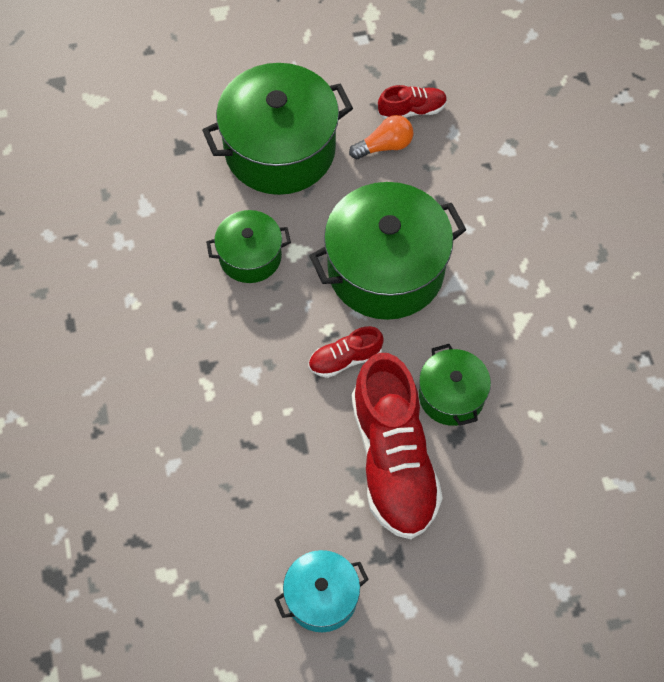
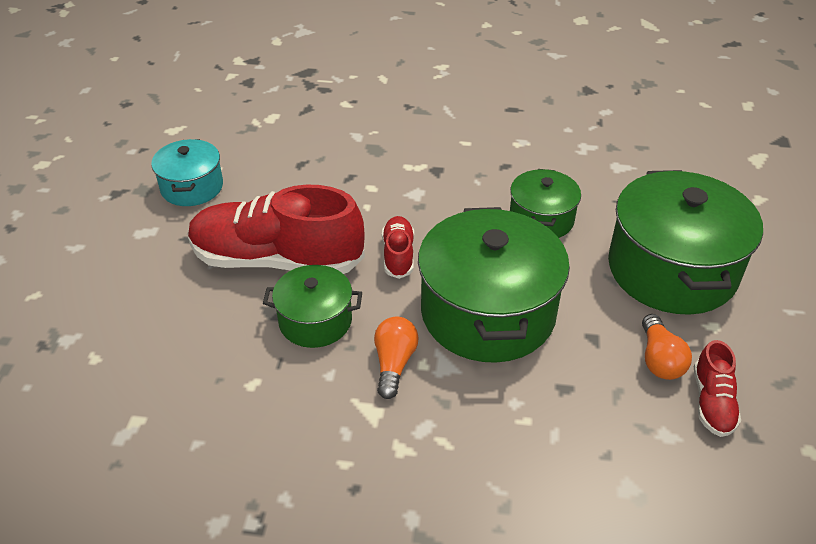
camera: 110 degrees right, 20 degrees down
none -> orange light bulb [374,317,419,399]

